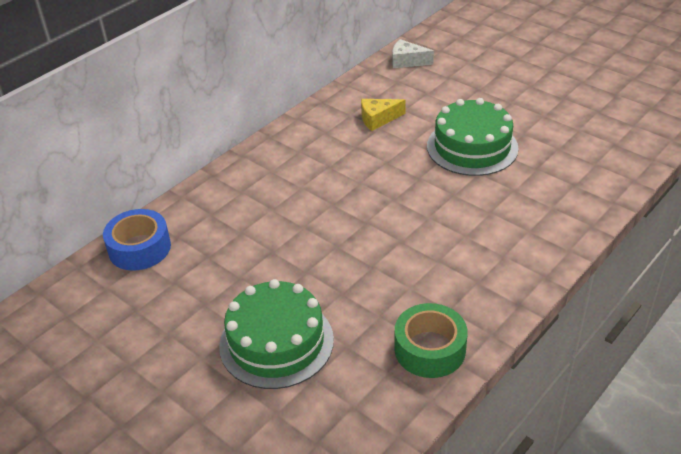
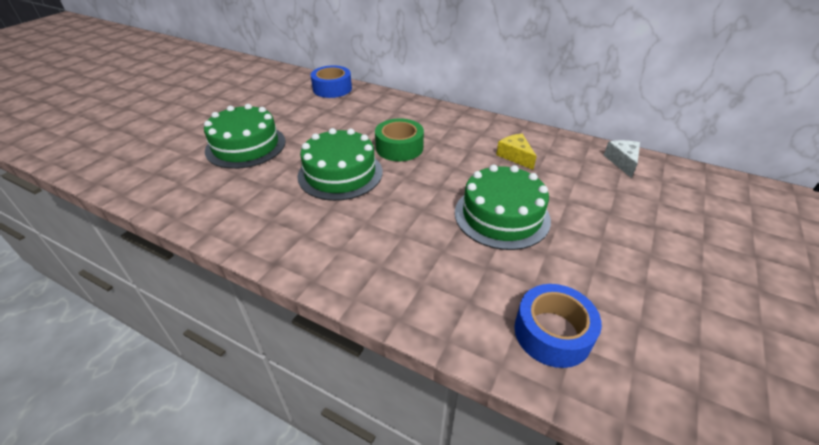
camera: 75 degrees right, 0 degrees up
green tape [395,303,468,378] -> green tape moved to [375,118,424,161]
none -> green cake [297,128,383,201]
none -> blue tape [514,284,602,368]

